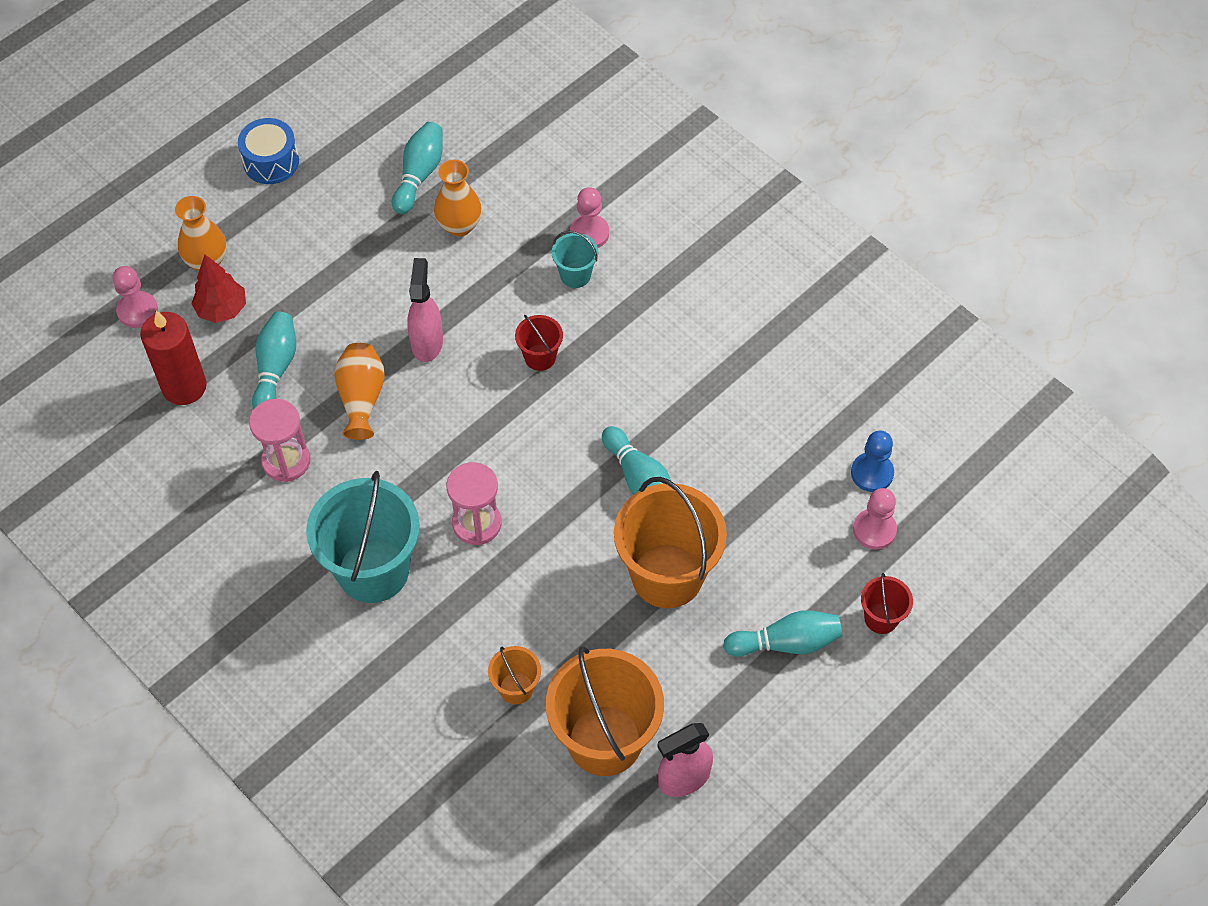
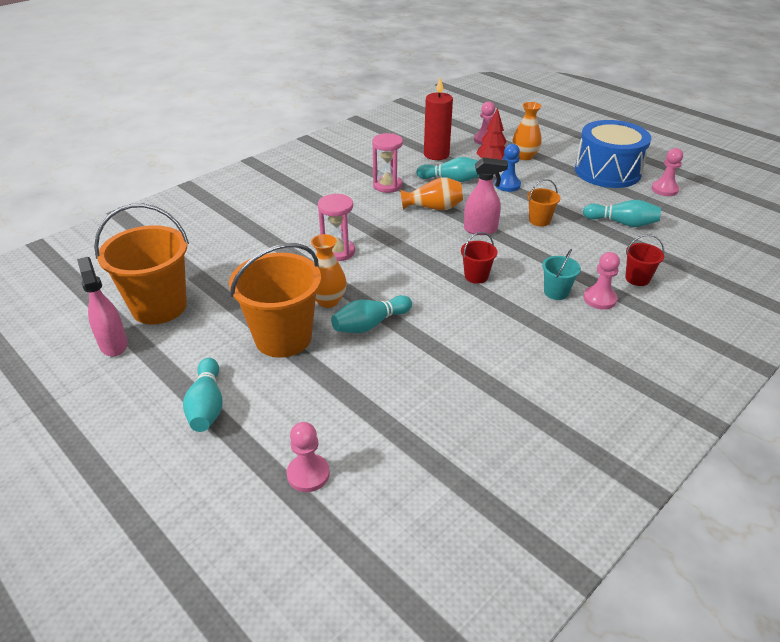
camera: 90 degrees right, 20 degrees down
blue drum [238,118,299,184] -> blue drum [575,120,651,188], size x1.81
turquoise bucket [306,471,420,603] -> none
orange vase [434,160,482,236] -> orange vase moved to [311,234,347,308]
orange bucket [488,646,541,704] -> orange bucket moved to [527,179,560,227]
blue pawn [851,431,894,492] -> blue pawn moved to [495,144,521,192]
red bucket [861,573,913,634] -> red bucket moved to [625,234,664,286]
none -> pink pawn [651,148,683,196]

